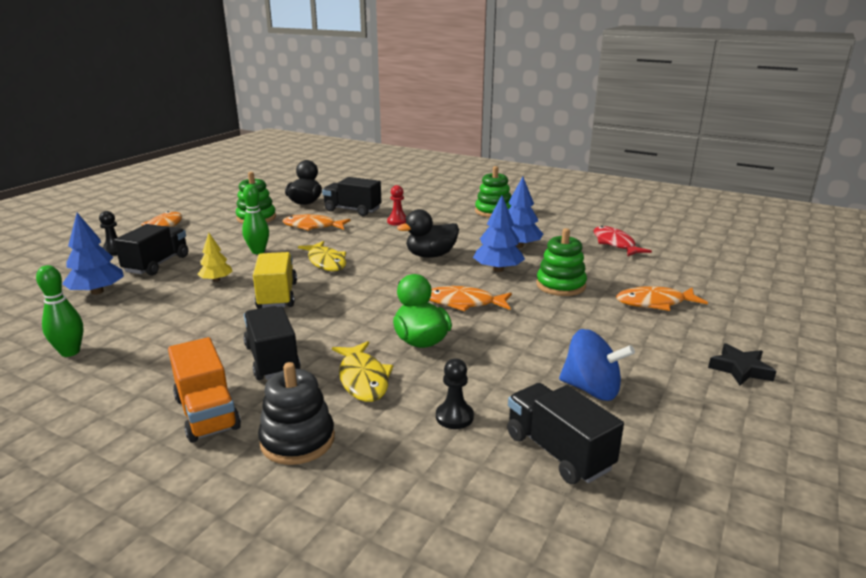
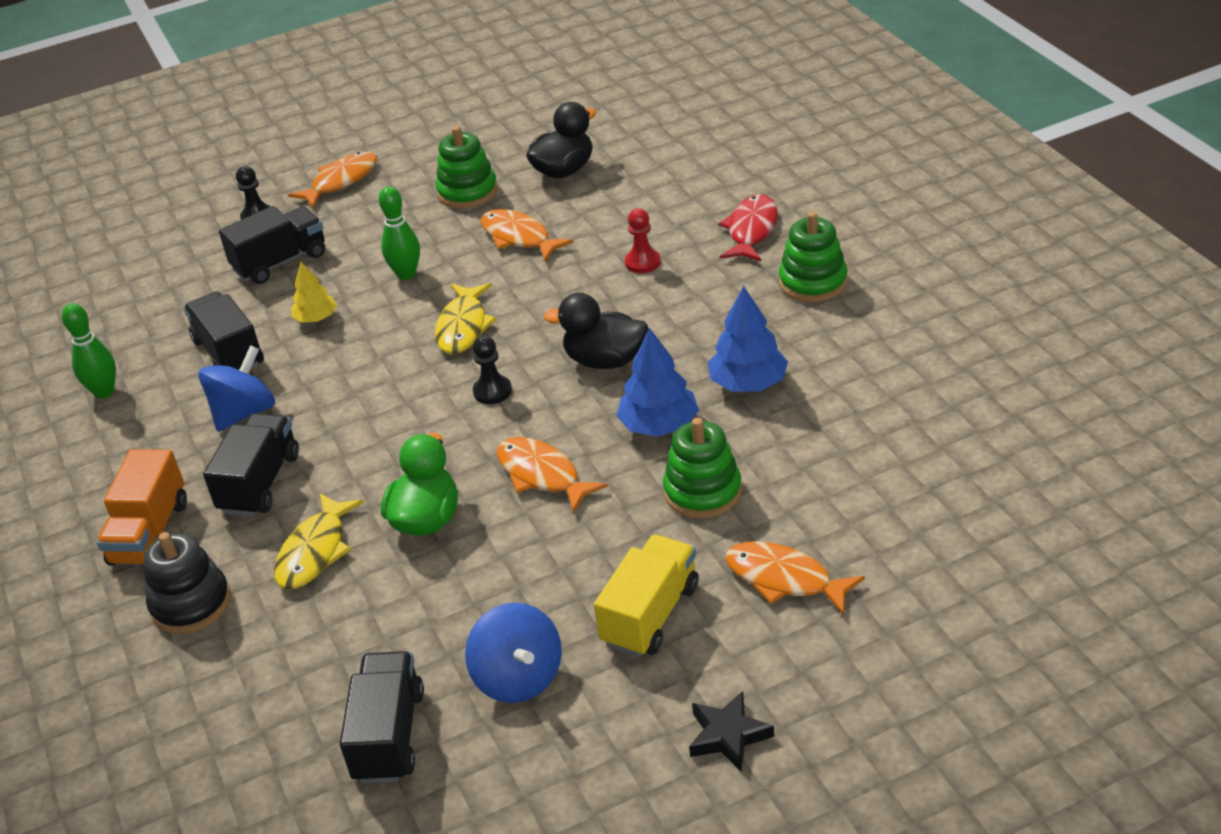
camera: 40 degrees right, 15 degrees up
blue tree [62,213,124,295] -> none
yellow truck [253,252,297,309] -> yellow truck moved to [594,534,699,657]
black truck [322,177,381,216] -> black truck moved to [184,292,264,370]
black pawn [436,358,474,429] -> black pawn moved to [473,335,512,404]
red fish [593,226,652,256] -> red fish moved to [719,194,778,261]
none -> blue spinning top [198,345,275,432]

